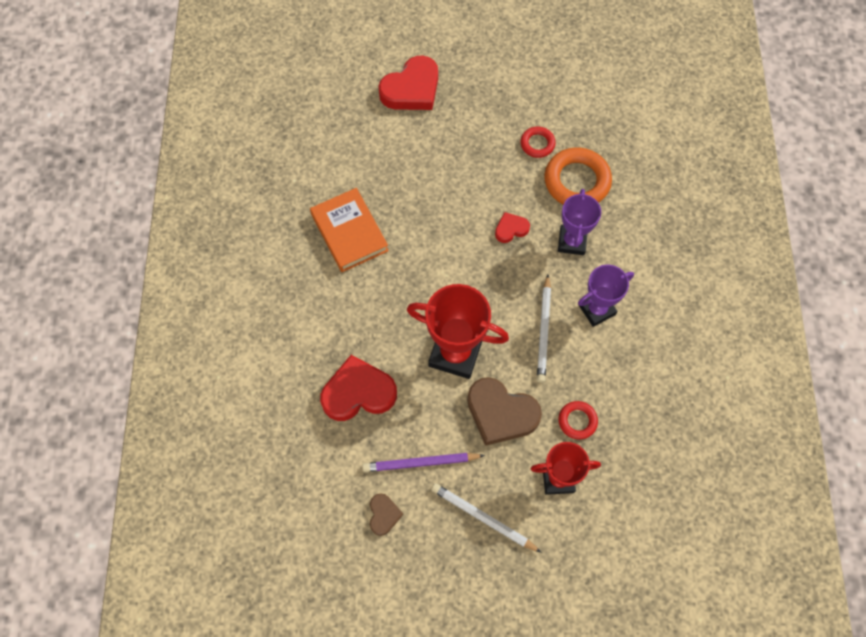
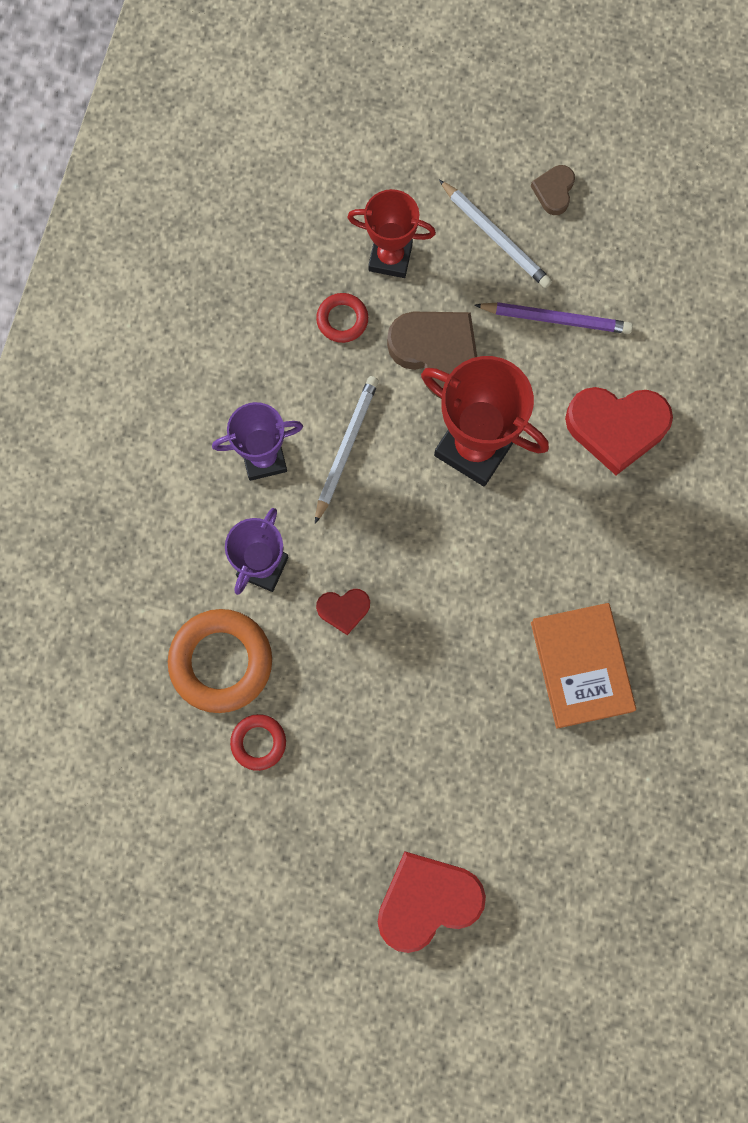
camera: 165 degrees left, 10 degrees up
brown heart [370,493,403,536] -> brown heart moved to [531,165,575,215]

